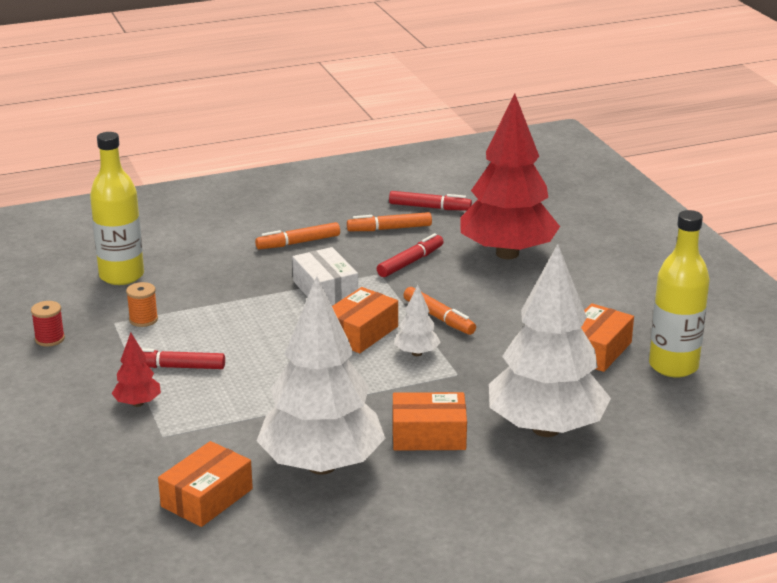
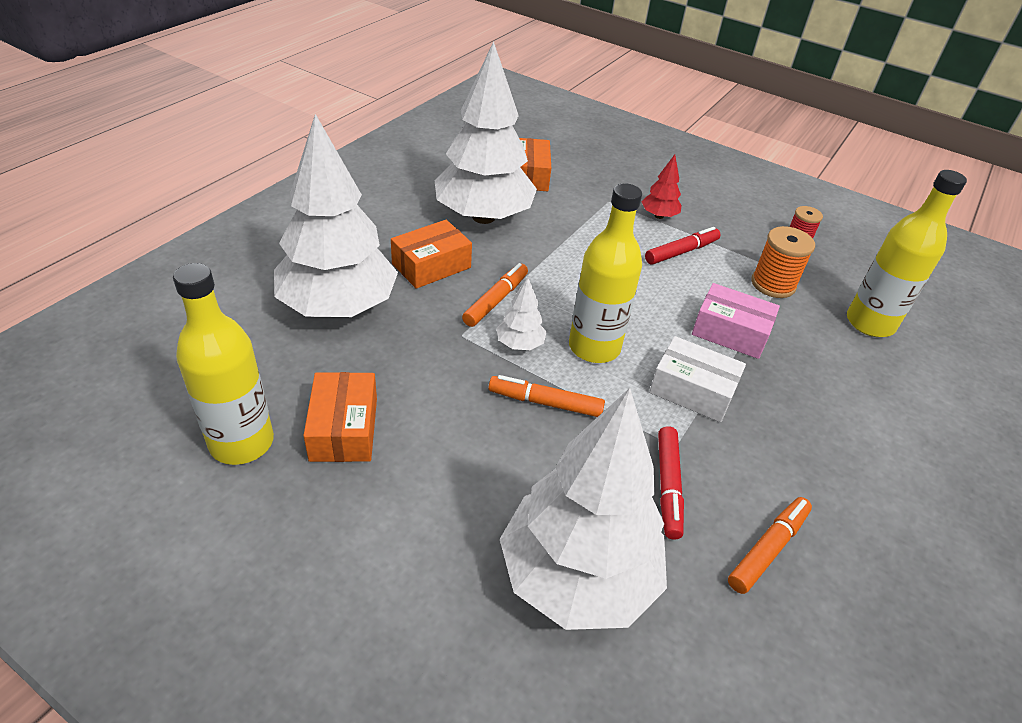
camera: 140 degrees right, 15 degrees up
orange spool [126,282,158,327] -> orange spool [752,226,815,298], size x1.56
orange marker [255,222,340,249] -> orange marker moved to [462,263,528,327]
orange box [332,287,398,353] -> yellow bottle [569,183,642,363]
red marker [389,191,472,211] -> none
red tree [460,93,560,259] -> white tree [500,388,667,630]
none -> pink box [692,283,780,359]

